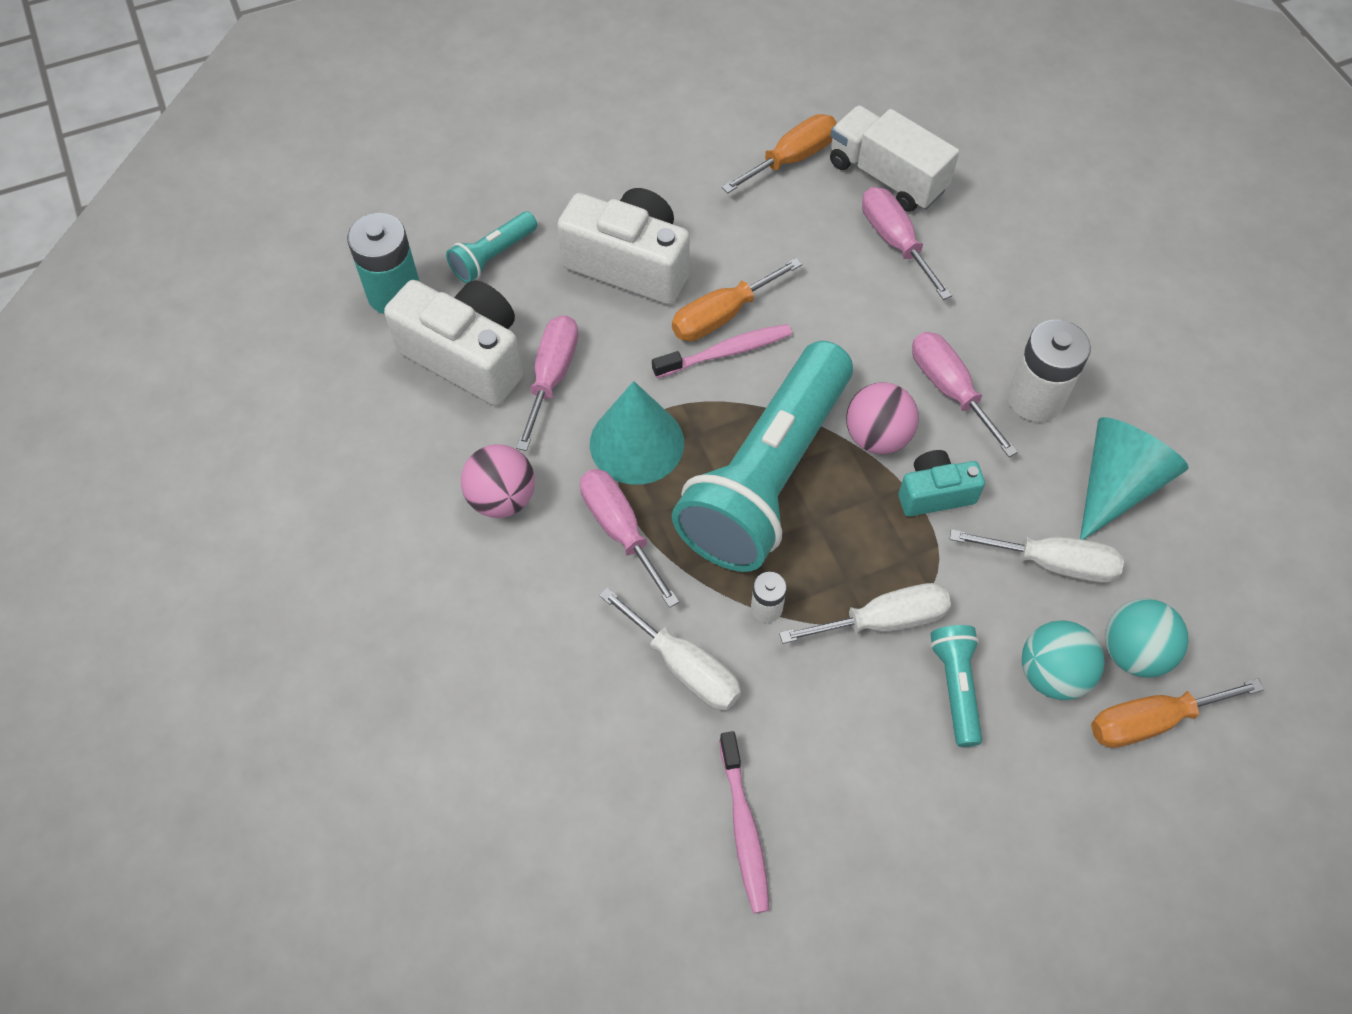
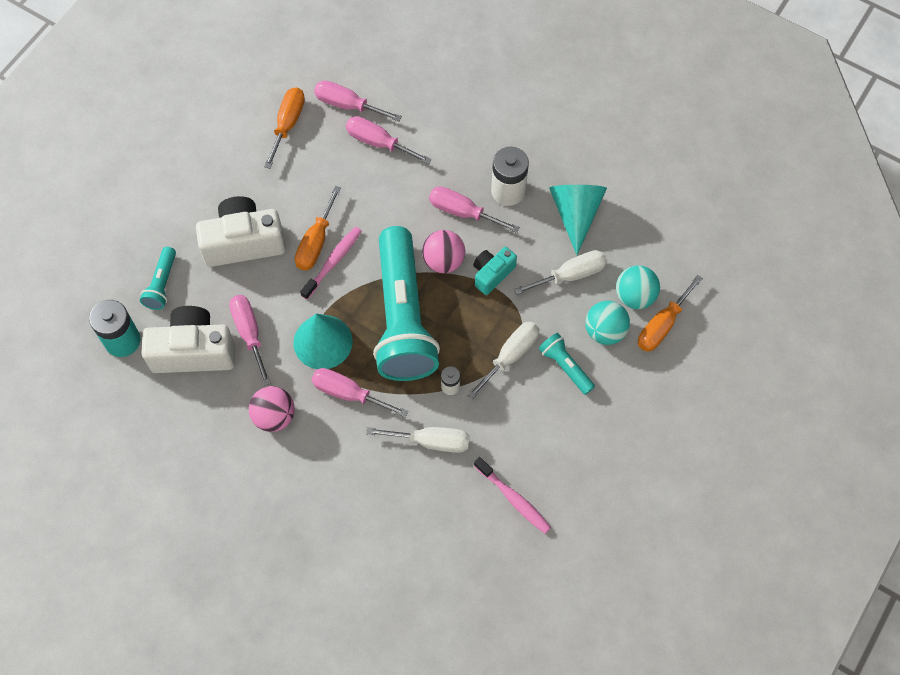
camera: 35 degrees left, 5 degrees up
white truck [830,105,959,212] -> pink screwdriver [314,81,402,122]

